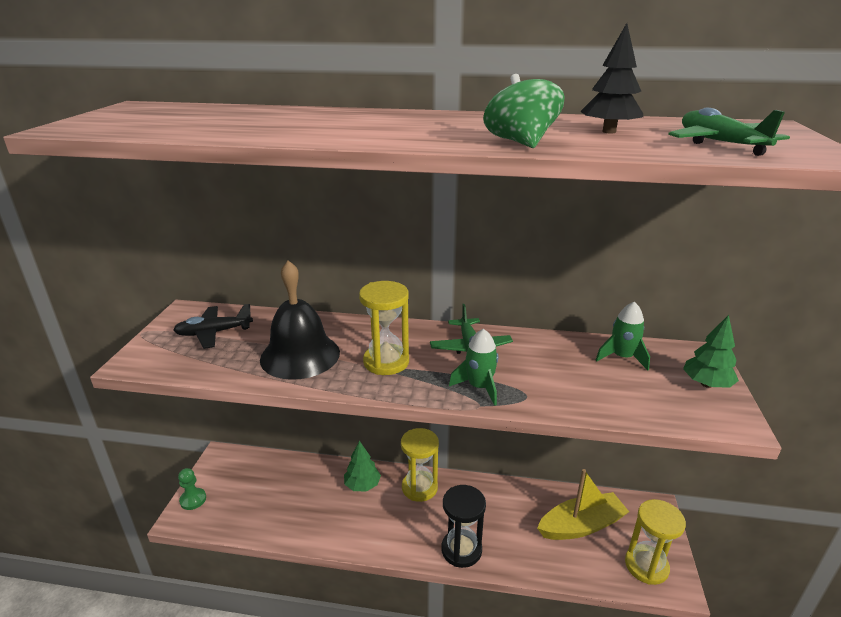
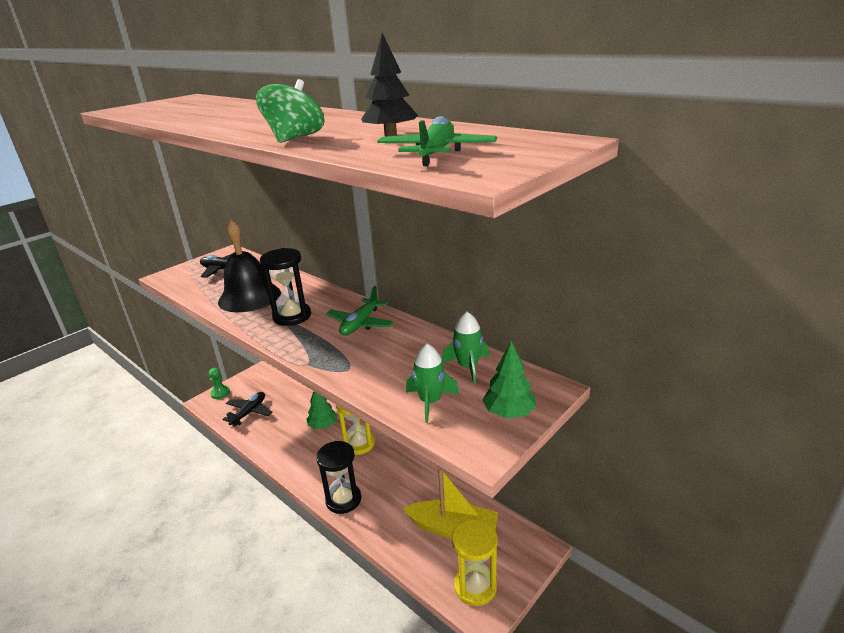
camera: 35 degrees right, 0 degrees up
yellow hourglass [359,281,409,375] -> black hourglass [260,248,311,326]
green rocket [449,329,498,406] -> green rocket moved to [406,343,459,423]
none -> black plane [222,392,272,427]

